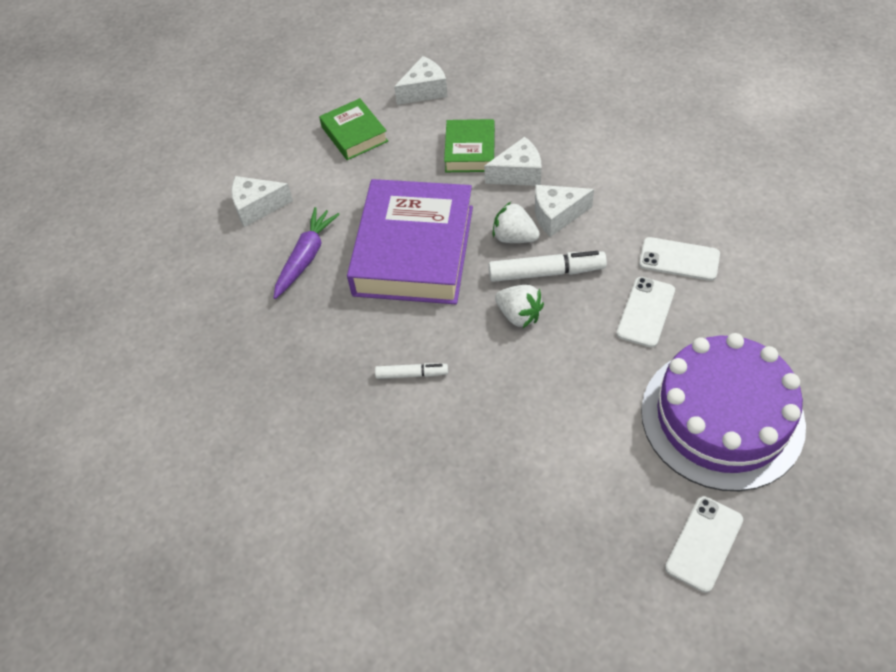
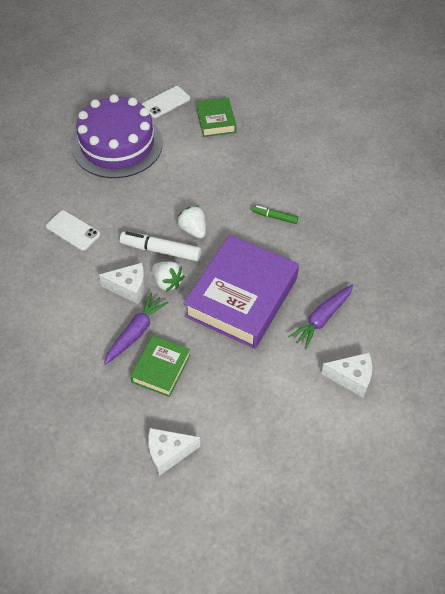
camera: 165 degrees left, 0 degrees up
green book [319,98,388,160] -> green book moved to [196,98,236,137]
white marker [375,363,448,379] -> green marker [252,206,299,224]
white cheese [484,137,542,186] -> purple carrot [104,293,169,365]
white phone [616,277,675,348] -> none

